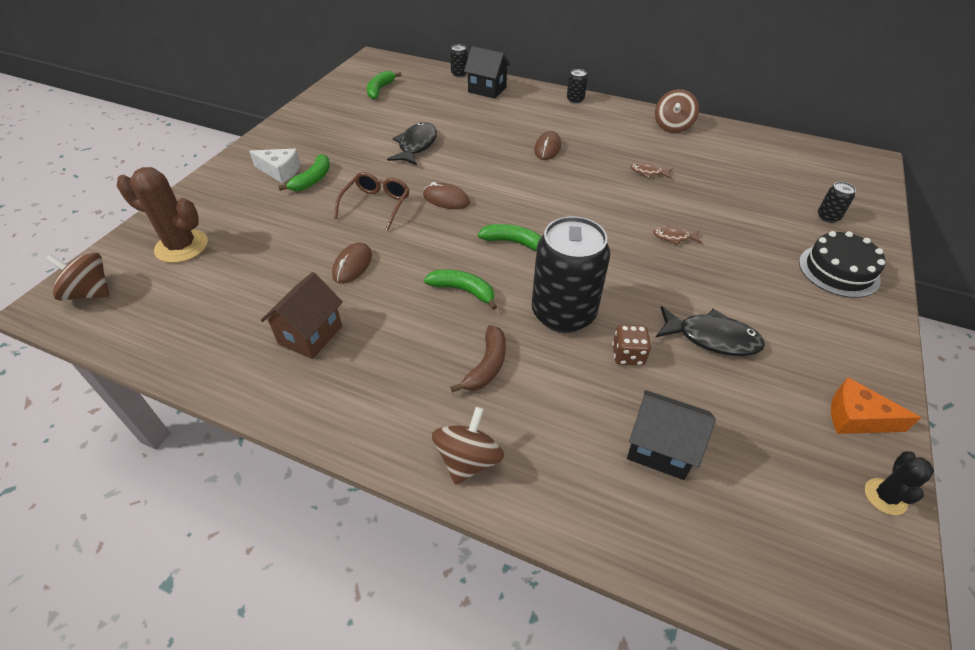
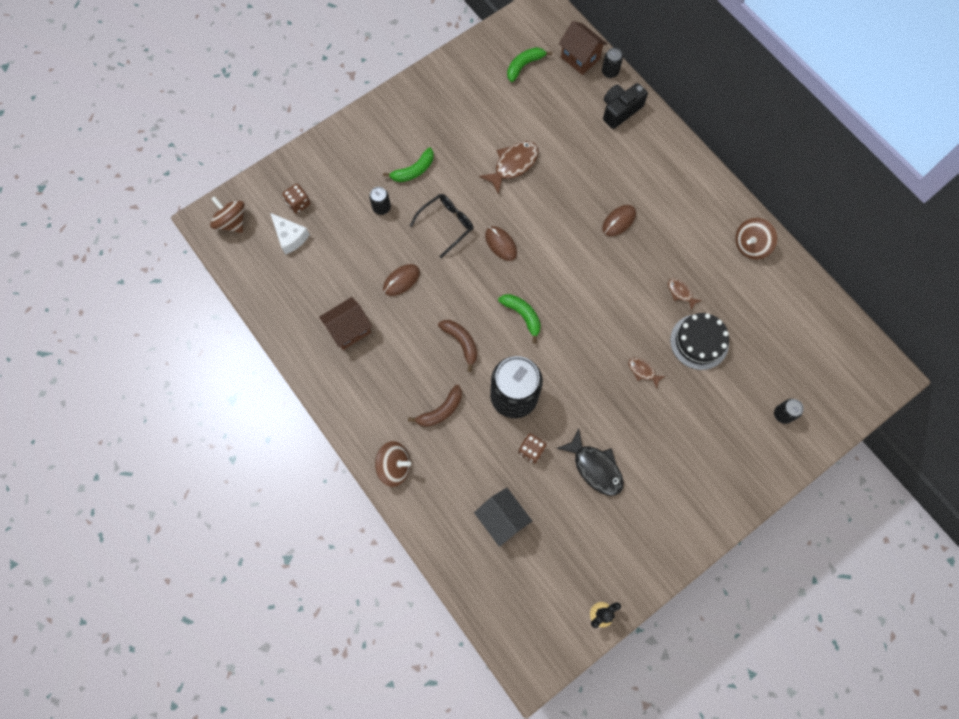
camera: 30 degrees right, 25 degrees up
brown cactus [117,167,208,263] -> brown dice [282,184,310,214]
white cheese [249,149,301,183] -> white cheese moved to [270,213,310,255]
brown glasses [334,172,410,231] -> black glasses [410,194,473,258]
black fish [387,122,437,166] -> brown fish [479,141,539,195]
green banana [424,269,497,310] -> brown banana [438,320,477,372]
brown spinning top [432,407,504,485] -> brown spinning top turned 45 degrees clockwise [375,441,411,487]
black house [464,46,511,99] -> black camera [603,83,648,129]
black can [567,69,588,103] -> black can moved to [369,187,391,215]
black cake [799,231,886,298] -> black cake moved to [670,313,729,370]
orange cheese [831,377,921,434] -> none
none -> brown house [559,21,607,75]

